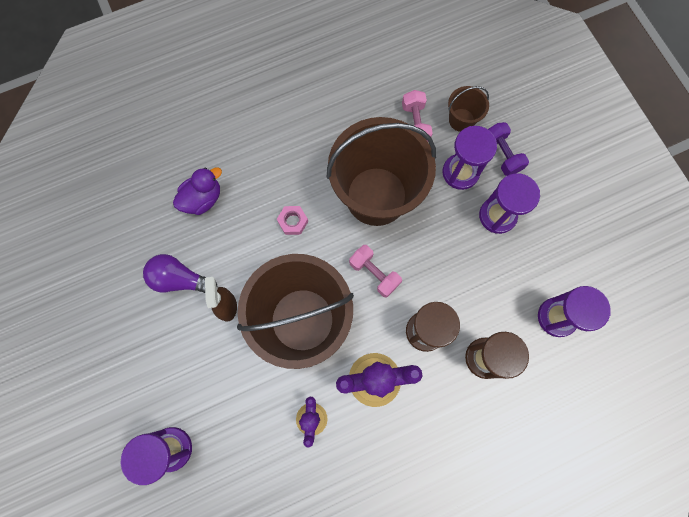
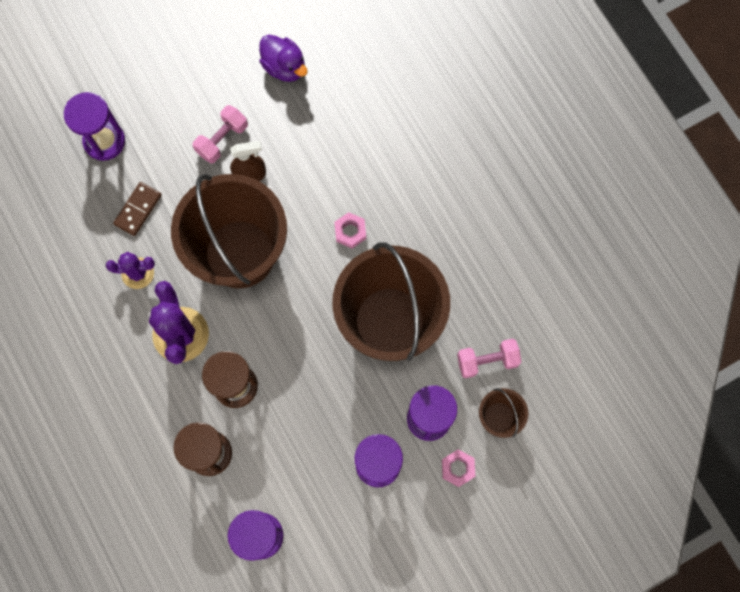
camera: 85 degrees right, 0 degrees up
purple light bulb [143,254,218,293] -> none
purple duck [173,167,222,215] -> purple duck moved to [259,35,308,82]
pink dumbbell [349,245,402,298] -> pink dumbbell moved to [193,105,248,163]
purple dumbbell [488,122,529,176] -> pink nut [442,450,475,487]
none -> brown domino [113,182,162,236]

